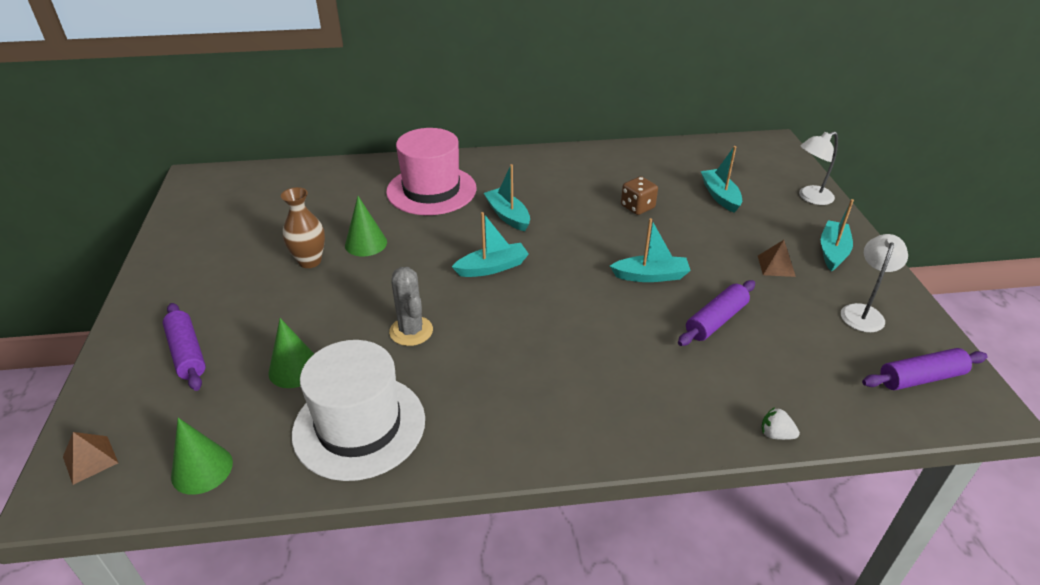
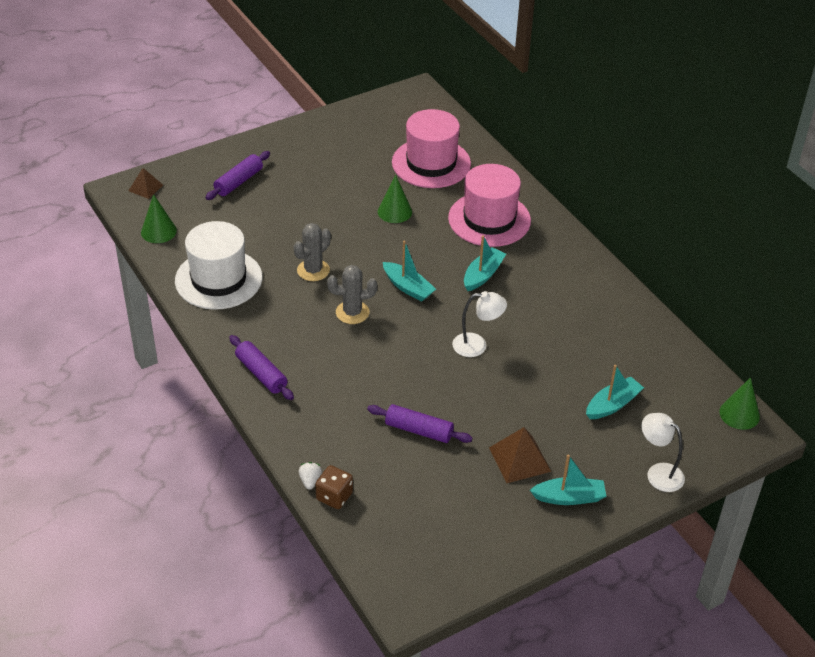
camera: 65 degrees right, 5 degrees up
green cone [268,318,314,388] -> green cone moved to [720,377,760,430]
brown vase [281,187,325,268] -> none
turquoise boat [610,218,691,282] -> none
brown dice [621,176,658,215] -> brown dice moved to [315,465,353,509]
brown pyramid [758,240,796,277] -> brown pyramid [489,427,551,483], size x1.59
white lamp [841,234,908,332] -> white lamp moved to [452,291,507,357]
purple rolling pin [862,348,988,390] -> purple rolling pin moved to [229,335,294,400]
none -> grey cactus [327,265,377,324]
none -> pink hat [392,109,471,188]

